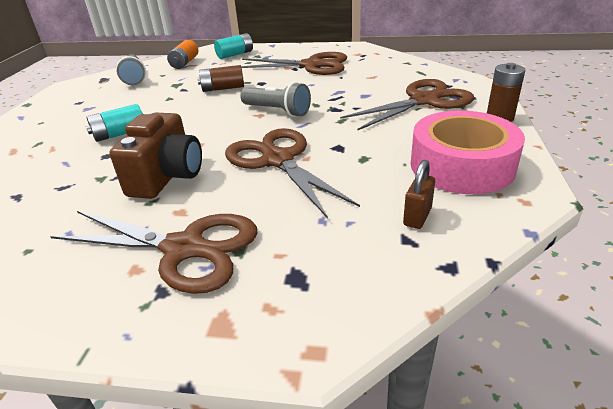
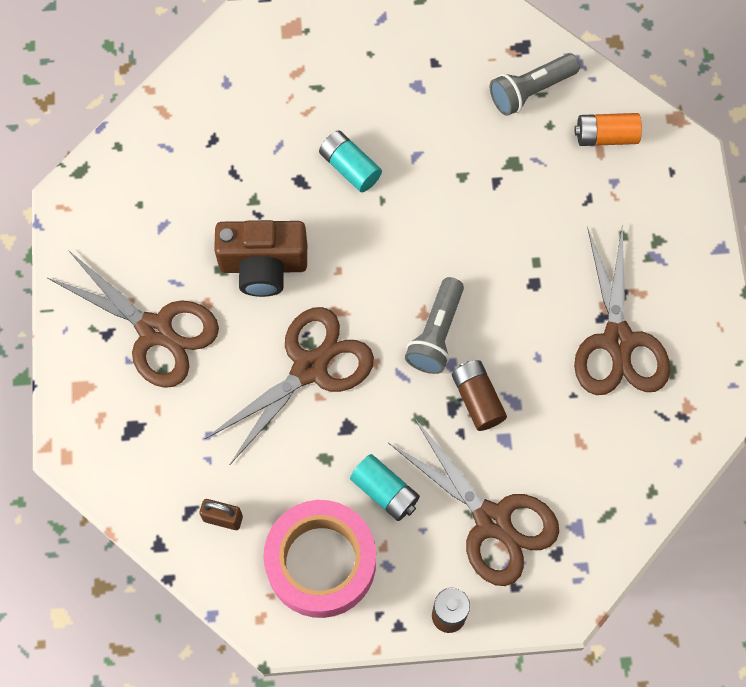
camera: 75 degrees right, 35 degrees up
brown scissors [50,211,258,294] -> brown scissors turned 60 degrees counterclockwise [46,250,219,388]
brown battery [197,65,244,92] -> brown battery moved to [452,360,507,431]
turquoise battery [214,33,253,59] -> turquoise battery moved to [350,454,420,521]

